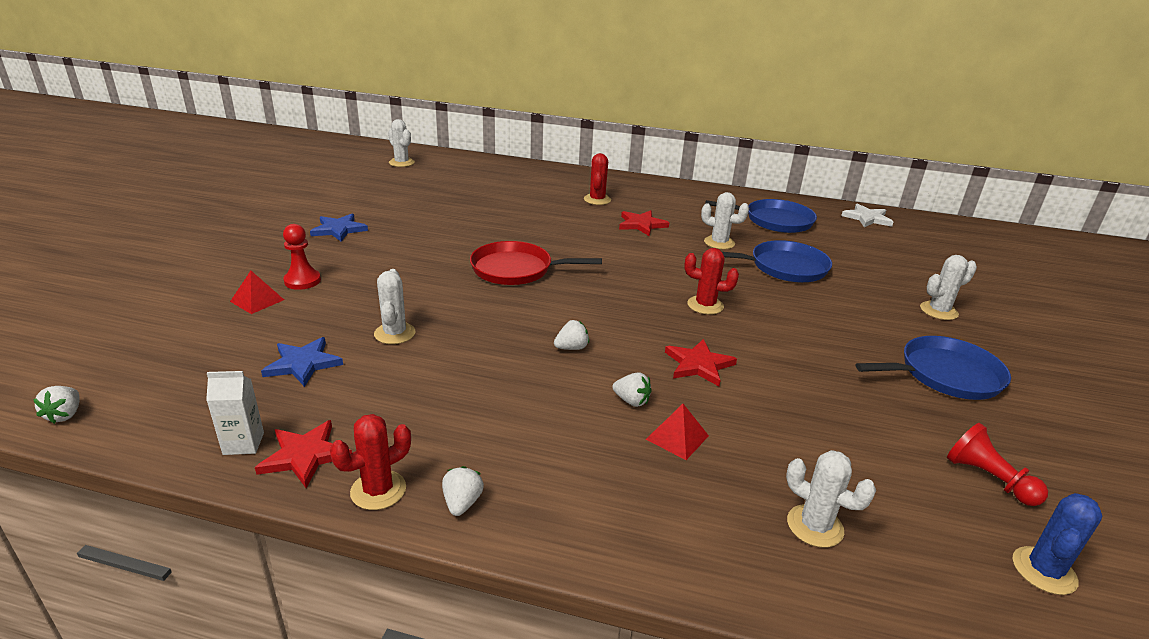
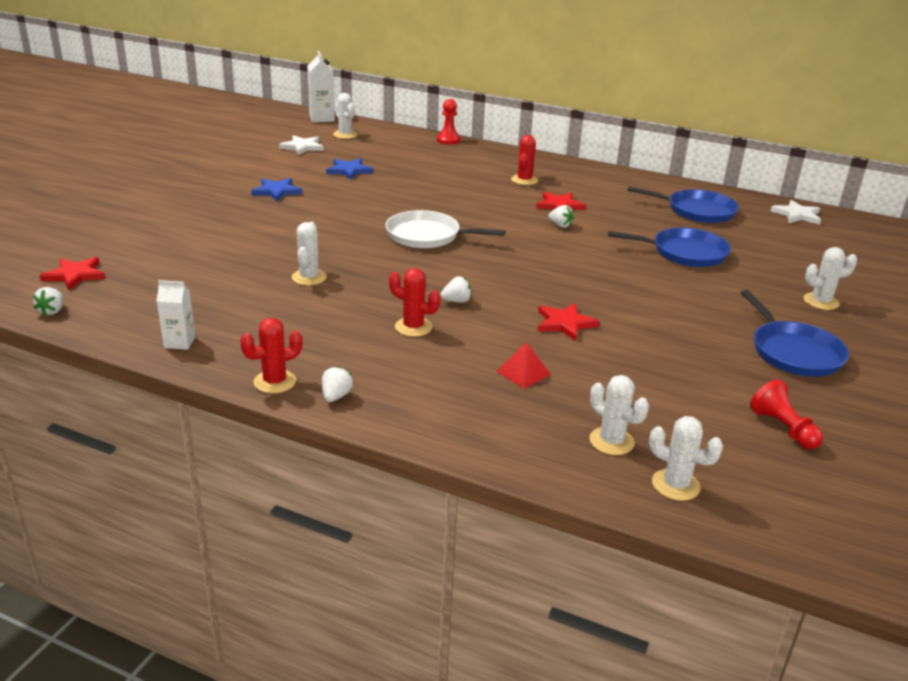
camera: 10 degrees right, 0 degrees up
red pyramid [230,271,284,314] -> none
red star [255,420,352,488] -> red star moved to [39,257,105,290]
blue star [261,337,343,387] -> blue star moved to [326,158,373,180]
red pawn [283,224,321,290] -> red pawn moved to [437,99,460,144]
red pan [470,241,602,285] -> white pan [385,210,505,248]
white strawberry [612,372,652,407] -> white strawberry moved to [548,205,574,228]
red cactus [684,248,739,315] -> red cactus moved to [389,268,440,337]
white cactus [701,192,749,249] -> white cactus moved to [649,416,723,501]
blue pan [856,336,1011,400] -> blue pan turned 75 degrees clockwise [741,290,849,377]
blue cactus [1013,493,1102,595] -> none
none -> white star [279,135,324,155]
none -> white carton [307,51,335,122]

